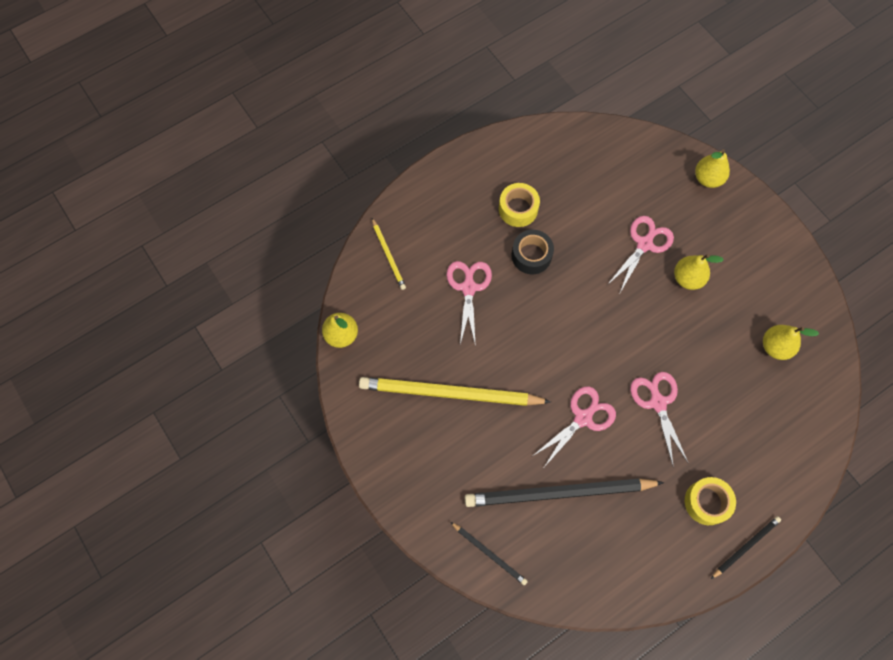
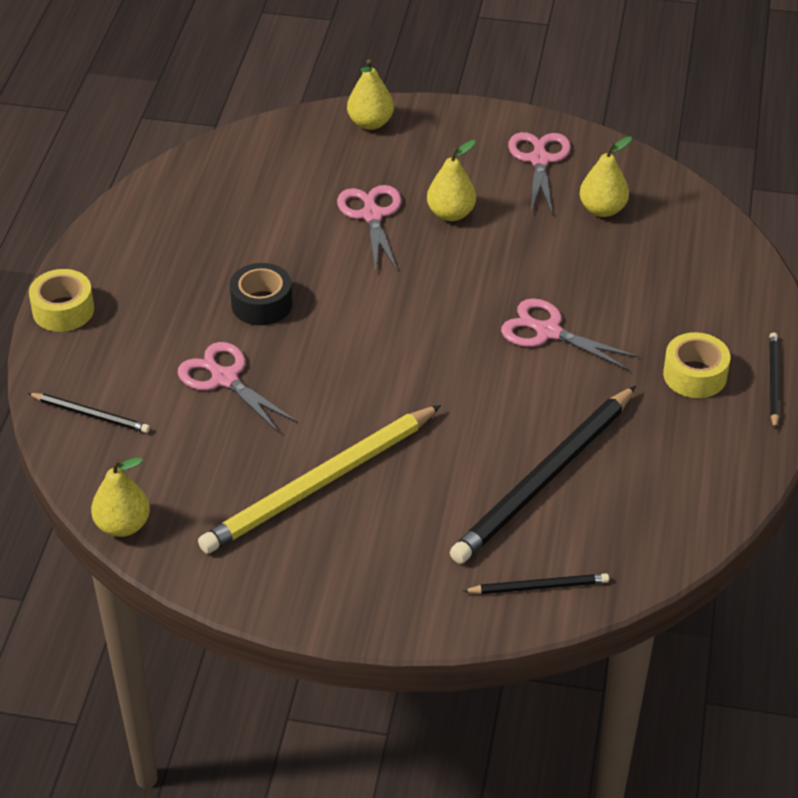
camera: 45 degrees left, 25 degrees down
yellow pencil [372,218,406,290] -> black pencil [28,393,150,433]
yellow tape [499,183,540,227] -> yellow tape moved to [29,269,94,332]
pink scissors [533,386,616,467] -> pink scissors moved to [508,132,571,213]

